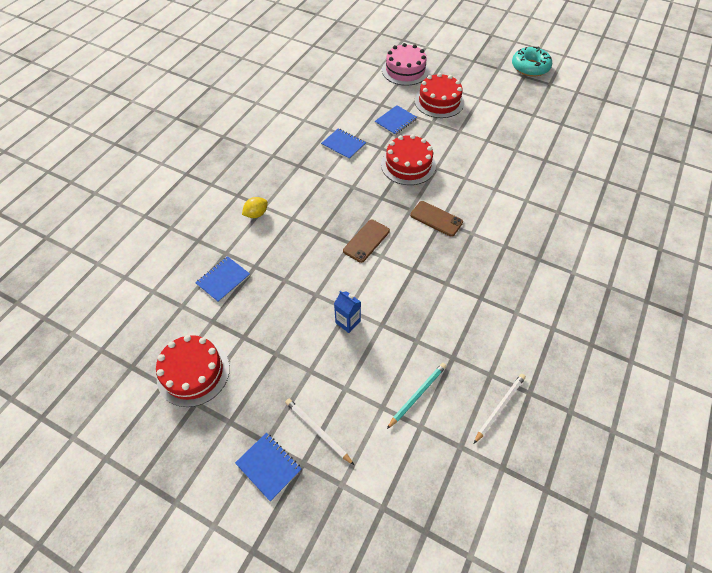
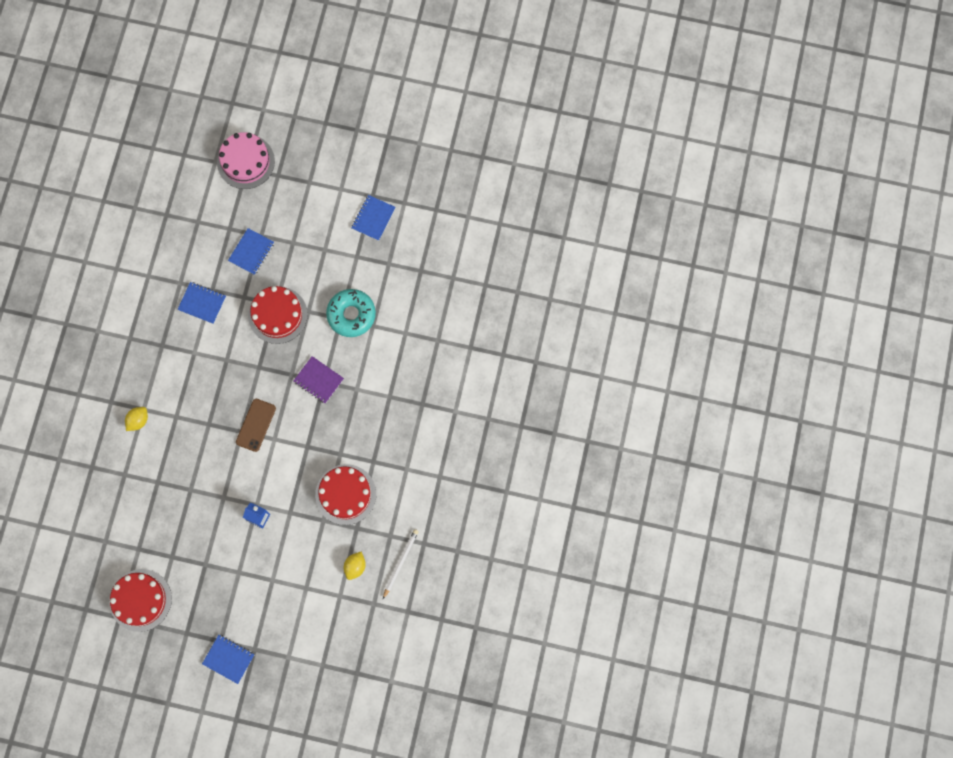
camera: 15 degrees left, 20 degrees up
blue notebook [195,256,250,303] -> blue notebook moved to [351,195,396,241]
white pencil [285,399,354,465] -> none
turquoise pencil [387,363,447,429] -> none
brown phone [410,201,463,237] -> purple notebook [294,356,344,404]
red cake [414,73,464,118] -> red cake moved to [315,464,376,525]
turquoise donut [512,46,552,77] -> turquoise donut moved to [326,289,376,337]
none -> yellow lemon [344,552,366,580]

